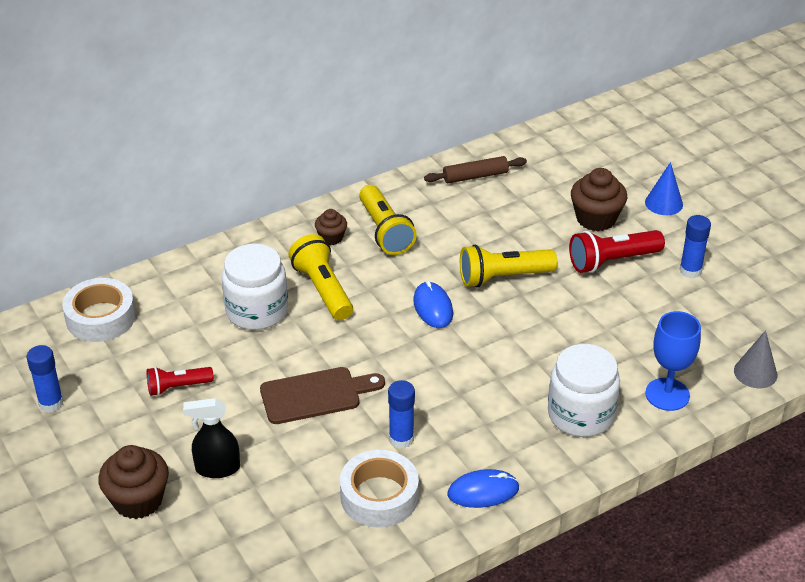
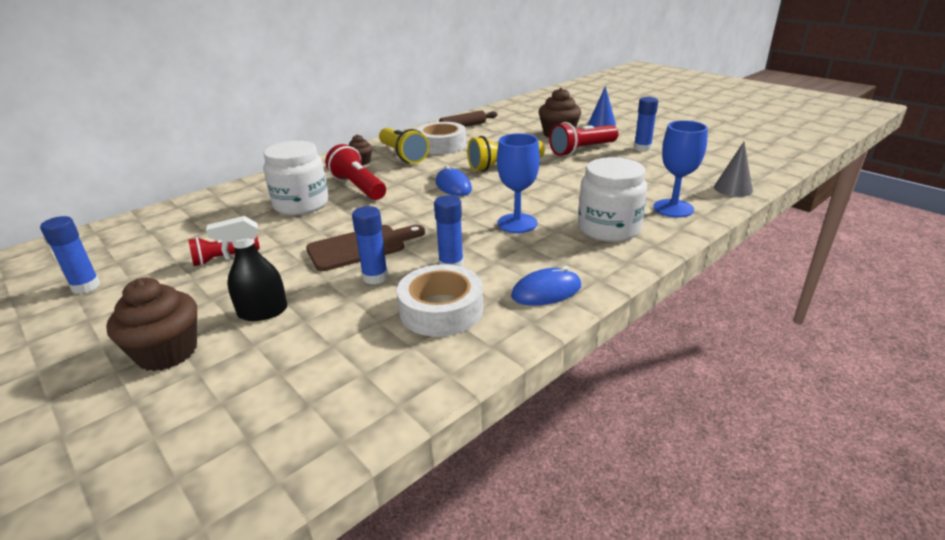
camera: 10 degrees left, 10 degrees down
white tape [62,278,136,342] -> white tape moved to [416,122,466,154]
yellow flashlight [289,234,353,320] -> red flashlight [325,144,386,200]
none -> blue glue stick [352,206,388,284]
none -> blue goblet [497,133,540,233]

